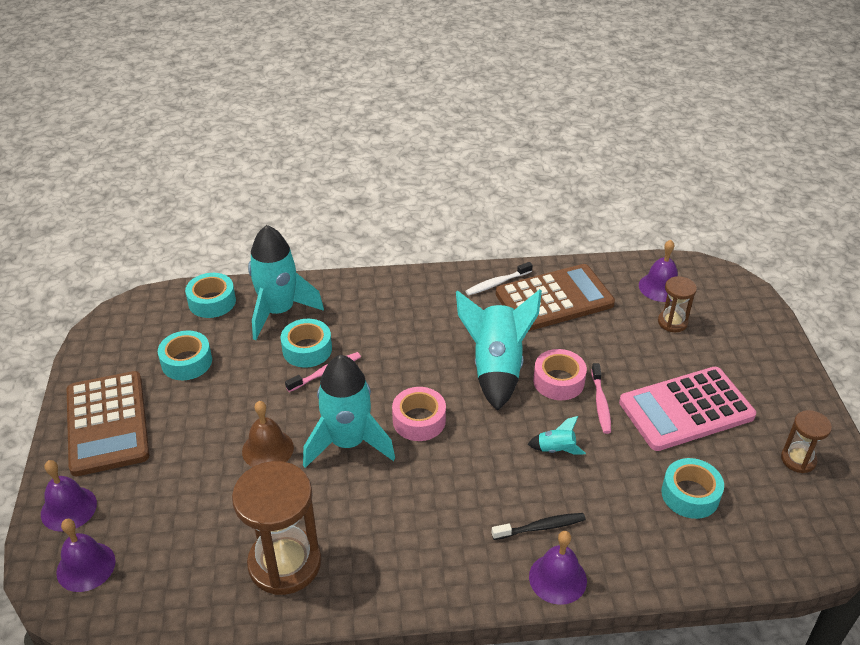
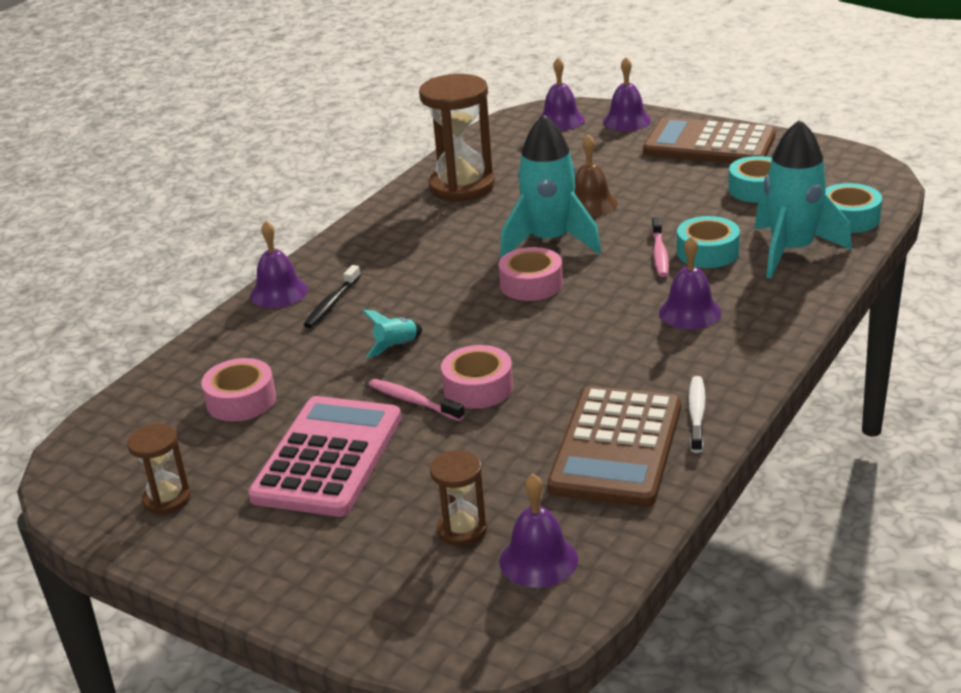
camera: 130 degrees right, 10 degrees down
turquoise rocket [456,289,542,411] -> none
turquoise tape [661,458,724,519] -> pink tape [201,358,276,421]
none -> purple bell [659,236,721,329]

